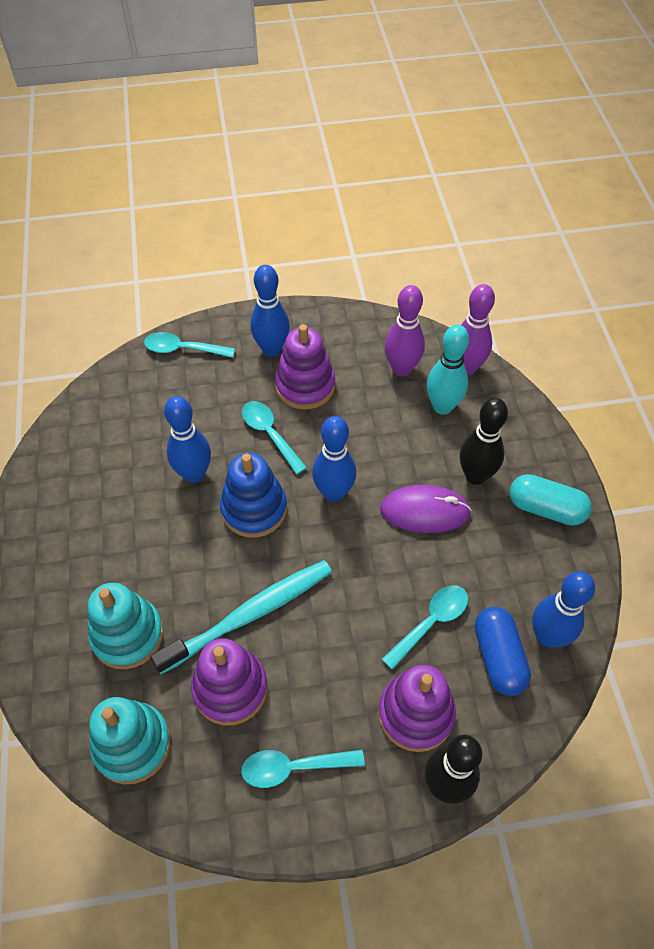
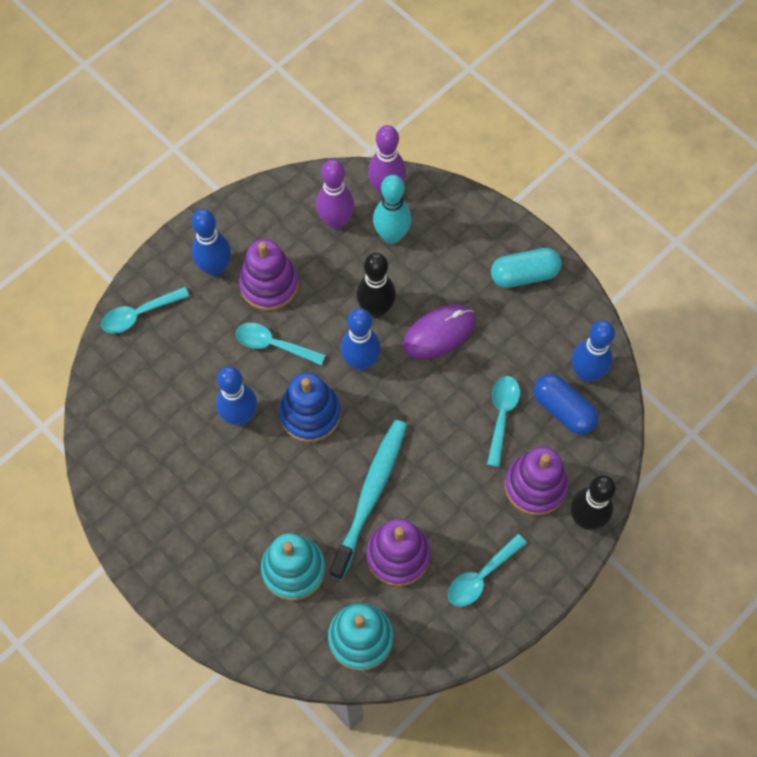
camera: 35 degrees left, 10 degrees up
black bowling pin [460,398,508,485] -> black bowling pin moved to [356,253,396,318]

